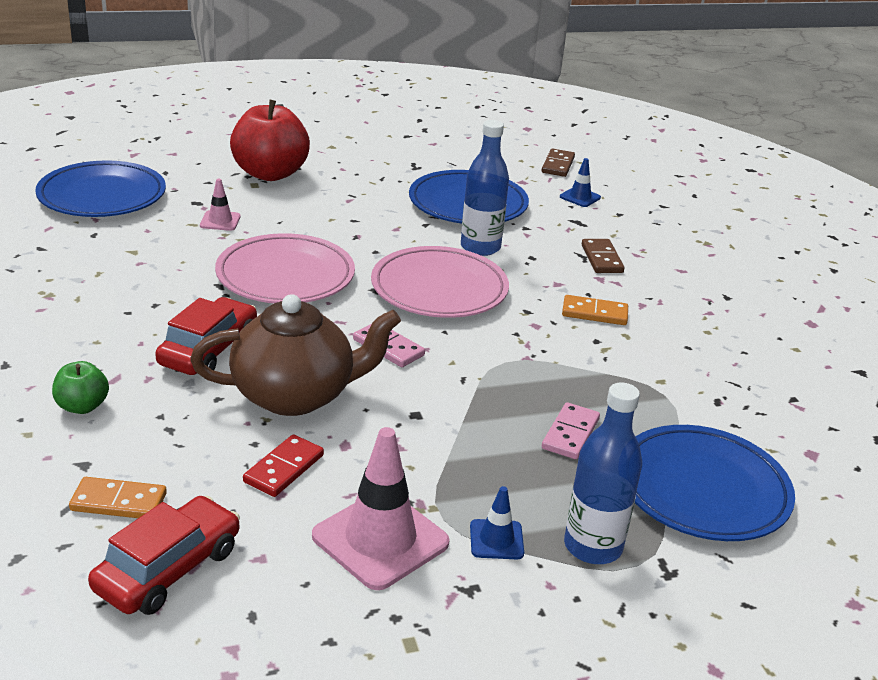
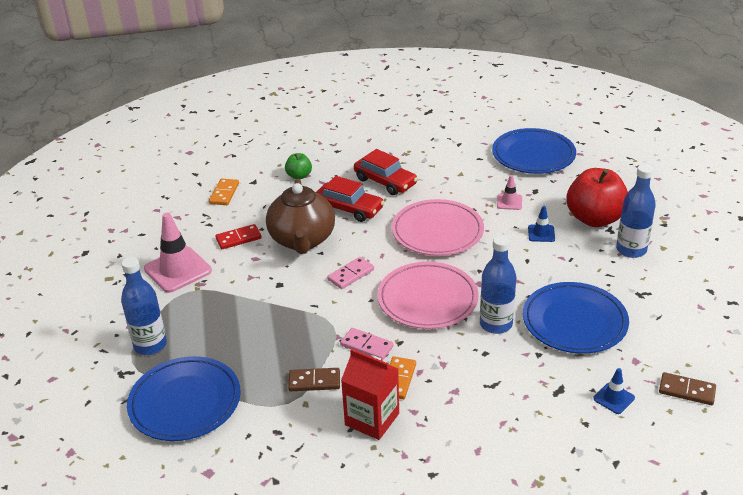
camera: 100 degrees right, 5 degrees up
red car [88,496,240,615] -> red car moved to [354,149,418,195]
red domino [243,434,324,497] -> red domino turned 60 degrees counterclockwise [215,224,262,249]
blue traffic cone [470,486,524,559] -> blue traffic cone moved to [528,206,555,242]
pink domino [542,402,600,459] -> pink domino moved to [340,328,394,361]
brown domino [582,239,625,273] -> brown domino moved to [288,368,340,391]
none -> red carton [341,349,399,440]
none -> blue bottle [616,164,656,258]

